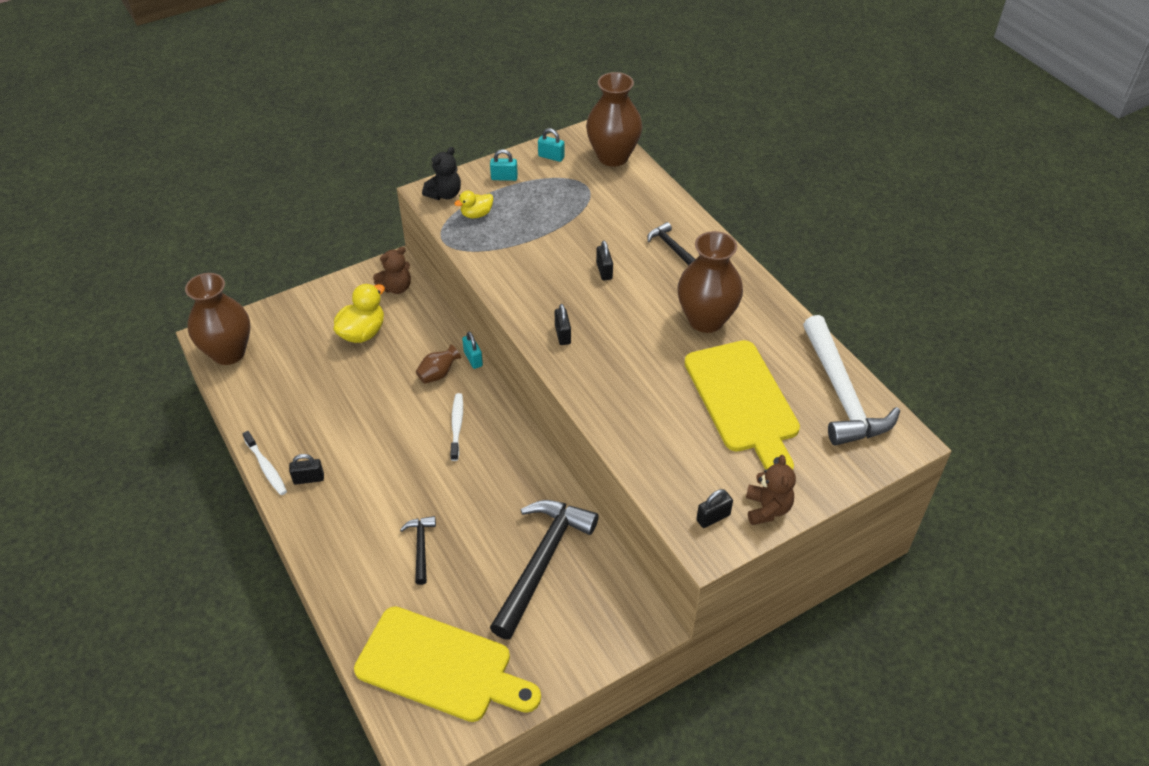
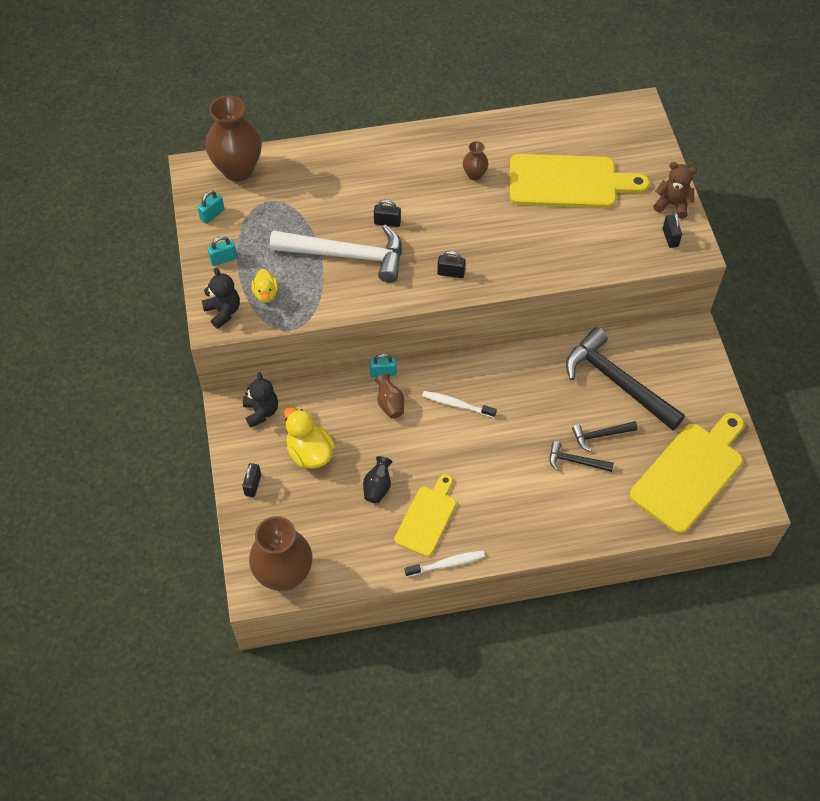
camera: 70 degrees left, 10 degrees up
black padlock [289,454,324,484] -> black padlock moved to [242,463,261,497]
brown teddy bear [373,247,411,294] -> black teddy bear [243,372,278,428]
turquoise padlock [490,149,518,181] -> turquoise padlock turned 45 degrees clockwise [207,236,237,266]
black hammer [647,222,696,266] -> black hammer moved to [572,421,638,452]
brown vase [677,231,743,333] -> brown vase [463,141,488,180], size x0.47
white hammer [803,315,900,446] -> white hammer moved to [270,225,402,283]
none -> black vase [363,456,392,503]
none -> yellow cutting board [394,474,456,557]

